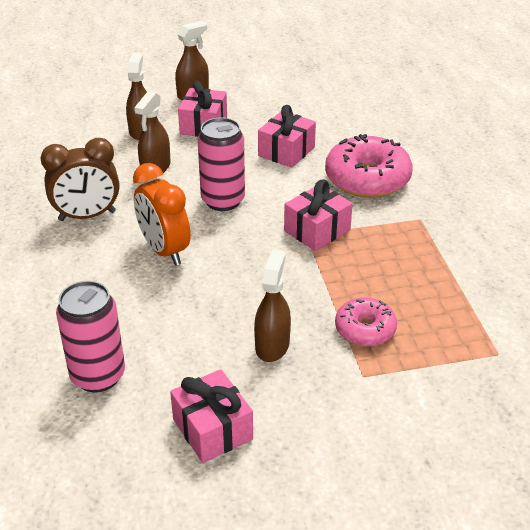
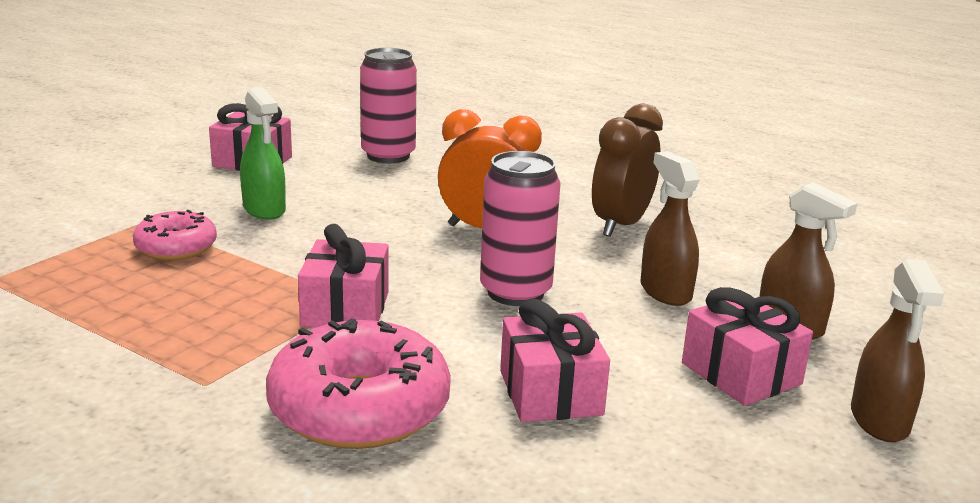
camera: 135 degrees right, 15 degrees down
brown spray bottle [254,249,291,362] -> green spray bottle [240,87,286,220]

